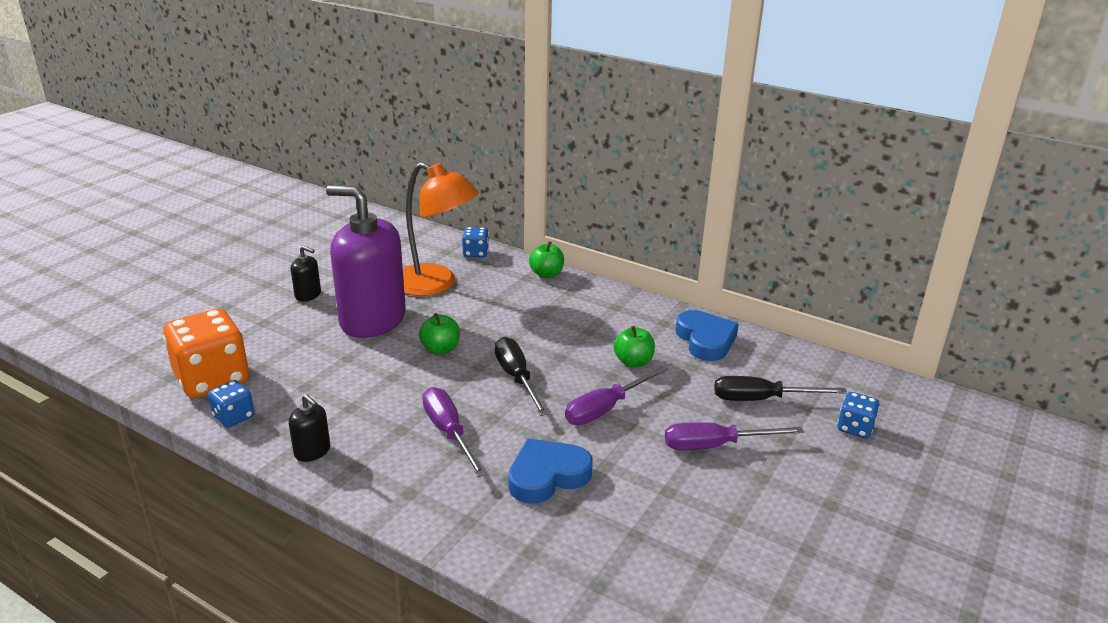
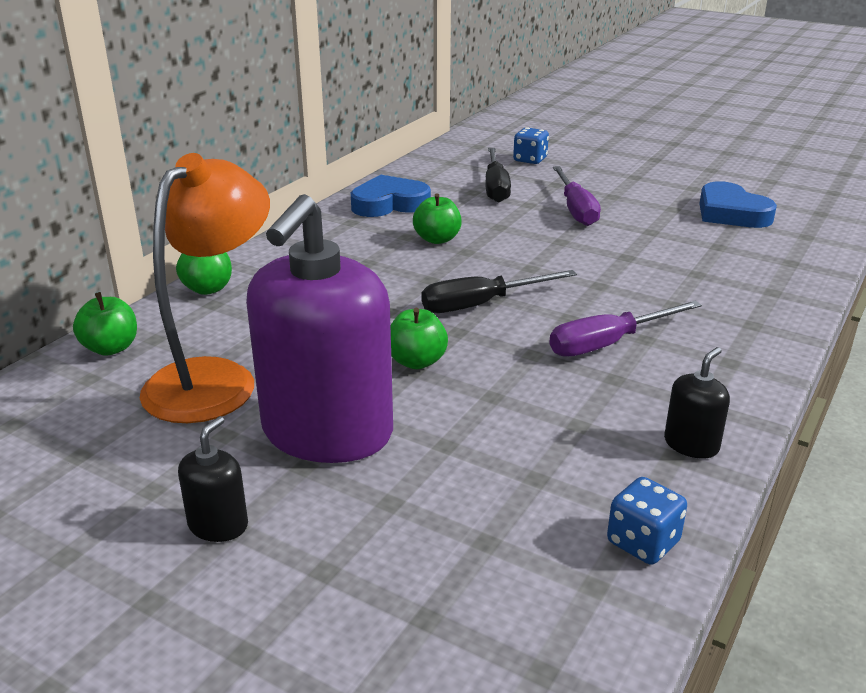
camera: 90 degrees left, 0 degrees up
orange dice [163,309,249,398] -> none
blue dice [462,227,489,258] -> green apple [73,292,137,356]
blue heart [508,438,593,504] -> blue heart moved to [699,181,777,228]
purple screwdriver [565,366,668,425] -> none

